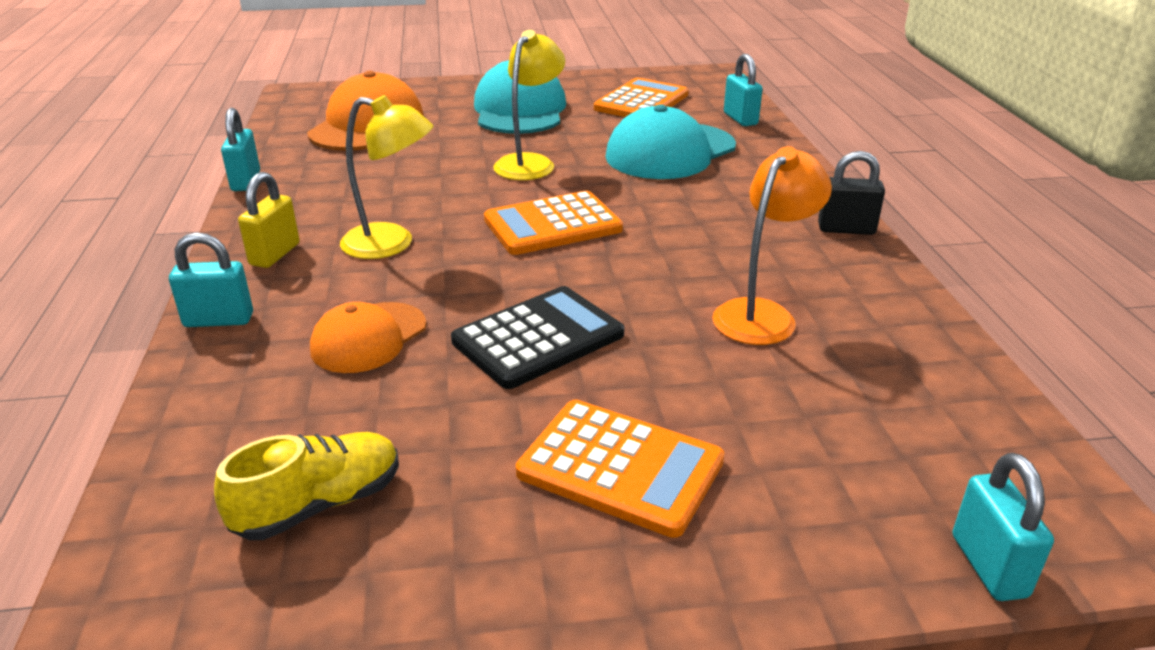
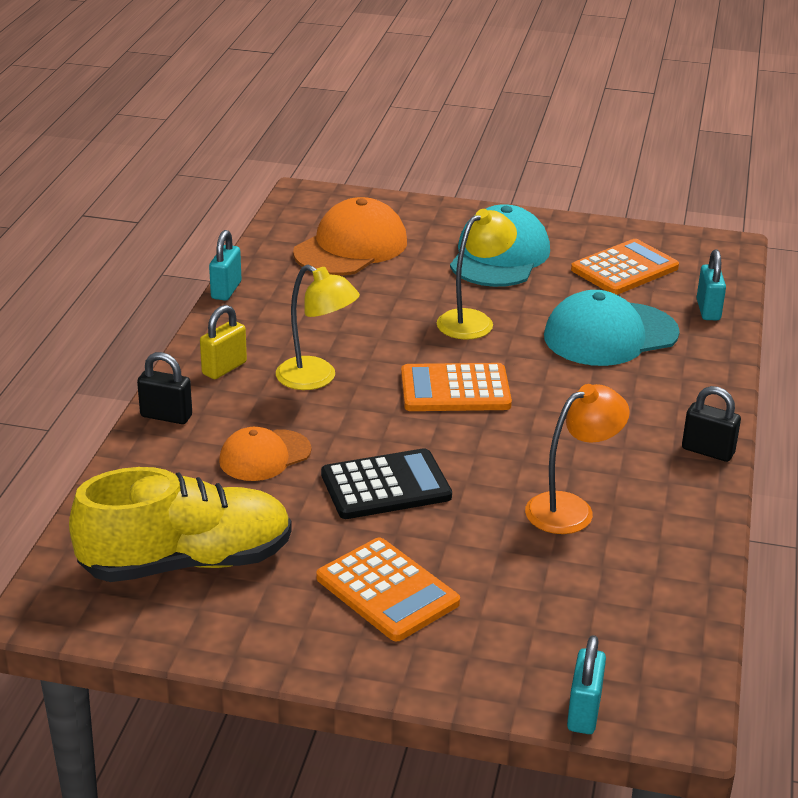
camera: 20 degrees right, 0 degrees up
turquoise padlock [169,232,253,327] -> black padlock [137,352,192,424]
yellow shoe [214,432,399,540] -> yellow shoe [69,467,292,582], size x1.82

